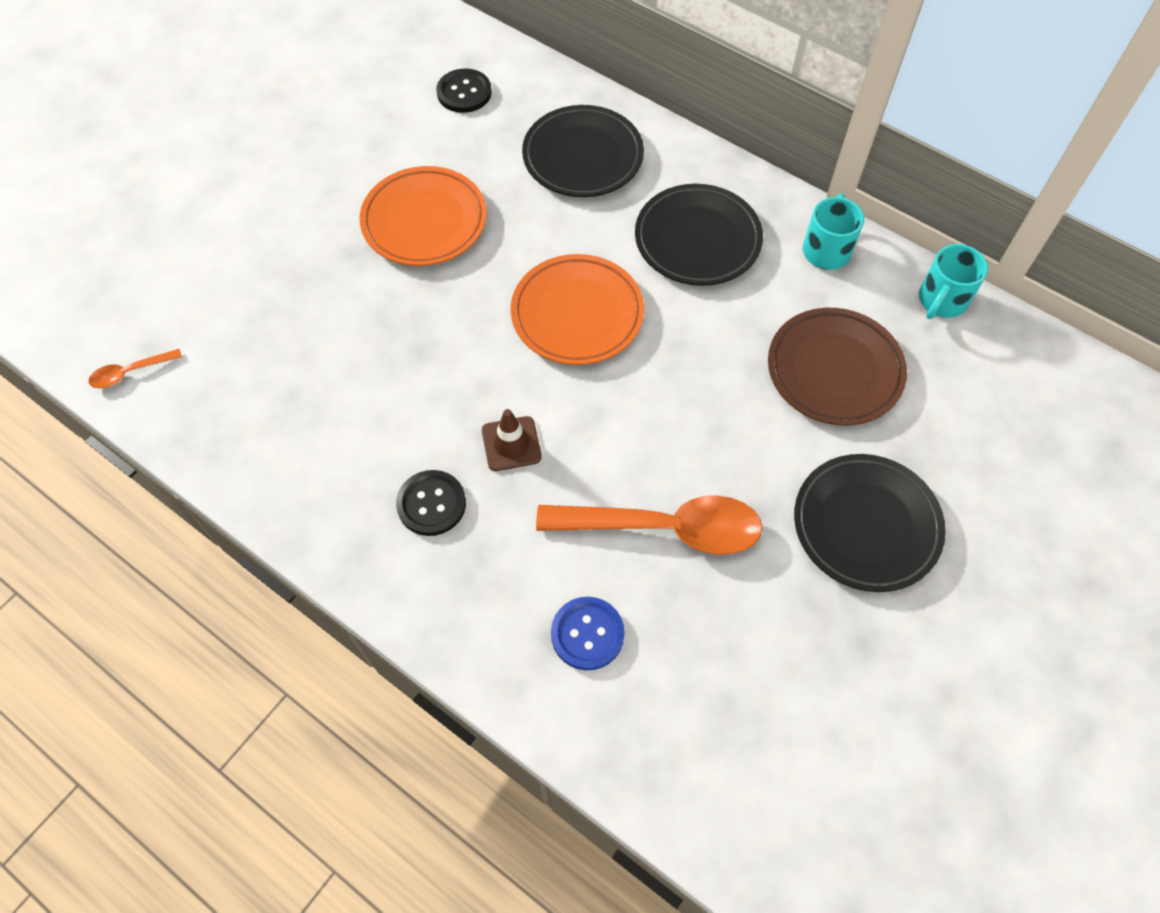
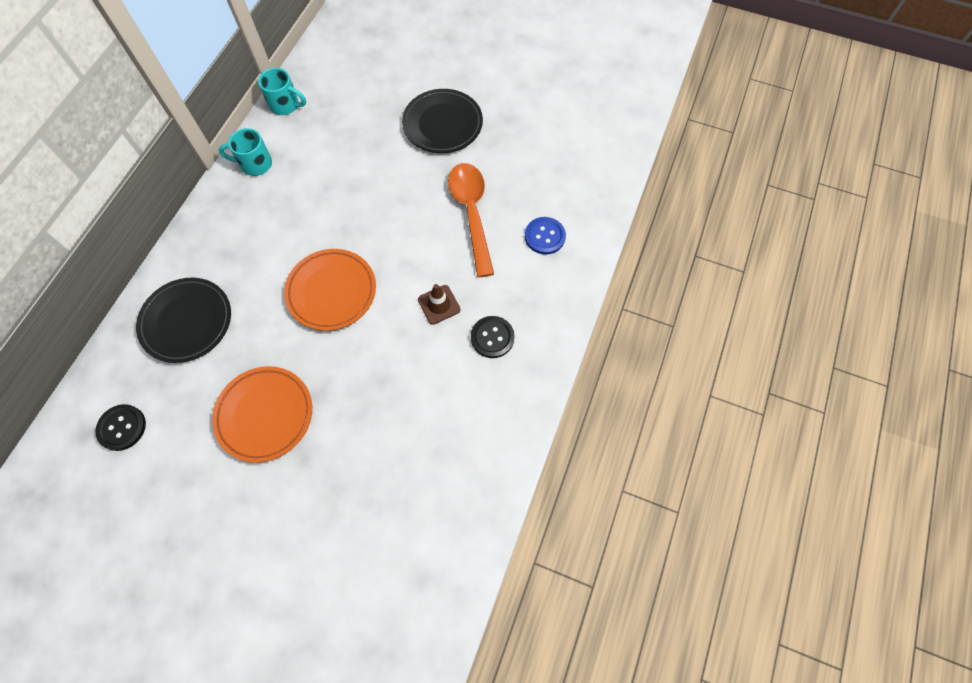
camera: 105 degrees left, 5 degrees up
orange spoon [89,349,182,388] -> none
black plate [635,184,763,286] -> none
brown plate [768,308,907,425] -> none

